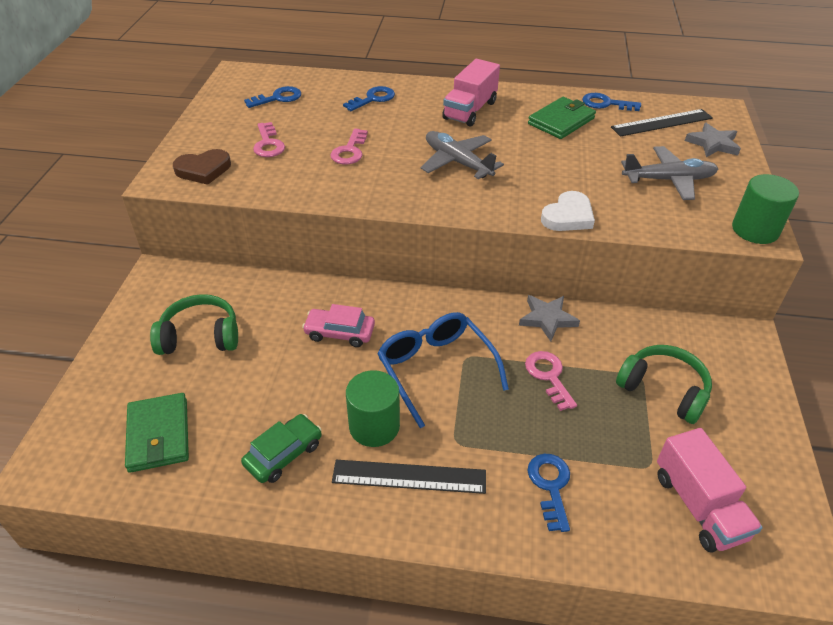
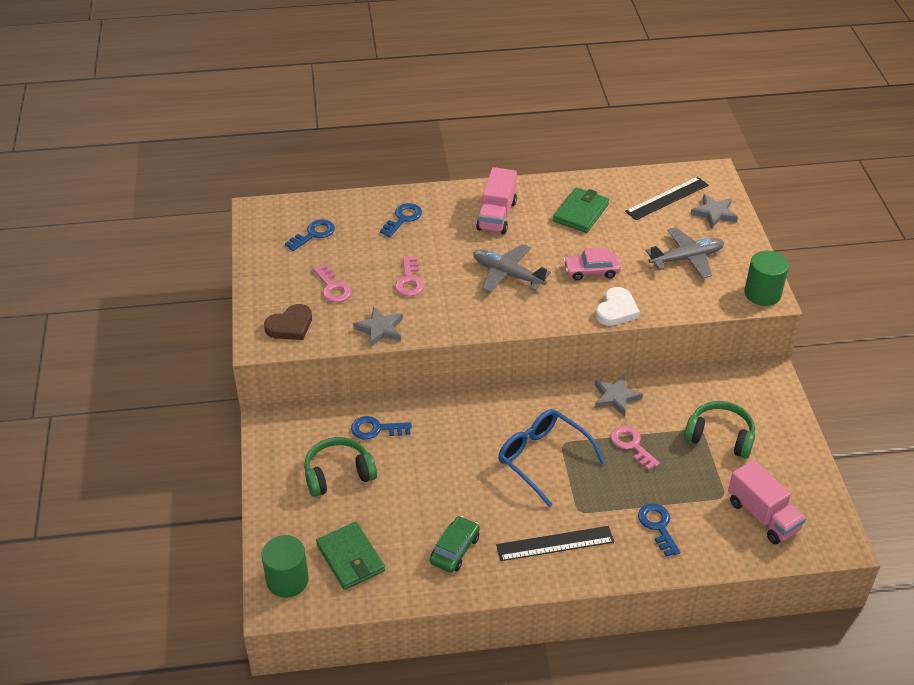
camera: 15 degrees left, 0 degrees up
pink car [302,304,375,347] -> pink car moved to [564,247,621,281]
green cylinder [346,370,400,447] -> green cylinder moved to [261,535,309,598]
blue key [582,93,641,111] -> blue key moved to [351,416,412,439]
none -> grey star [353,307,403,347]

